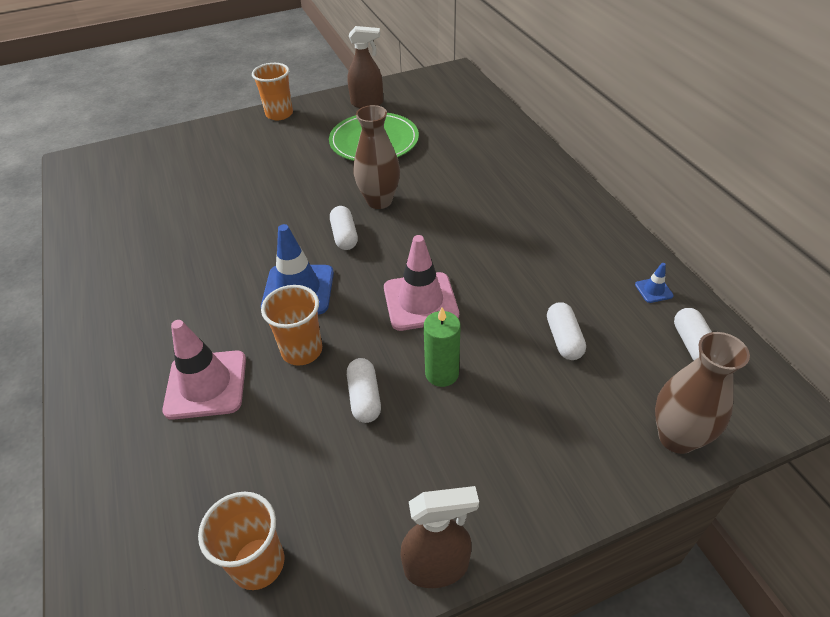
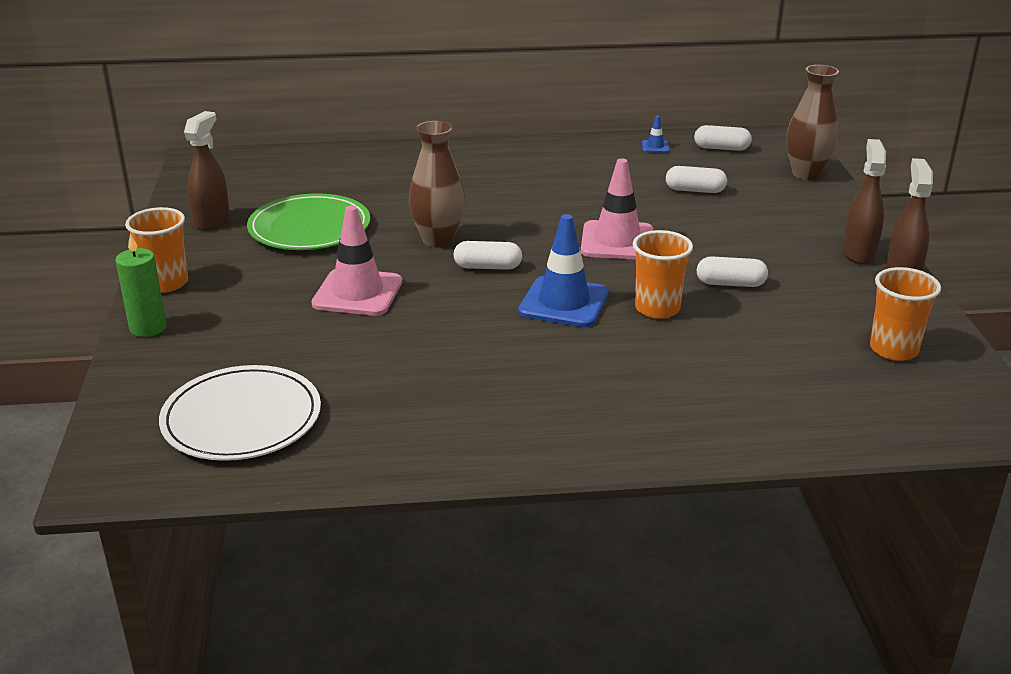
camera: 75 degrees left, 15 degrees down
pink traffic cone [163,320,246,420] -> pink traffic cone moved to [311,205,402,316]
green candle [424,307,461,387] -> green candle moved to [115,234,167,337]
none -> white plate [159,365,321,461]
none -> brown spray bottle [843,139,886,264]

